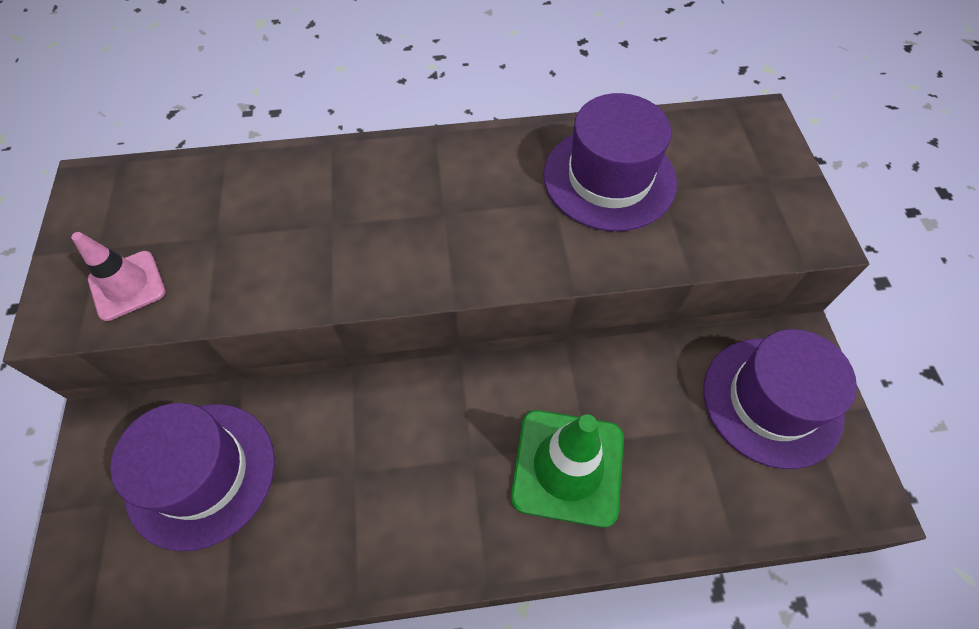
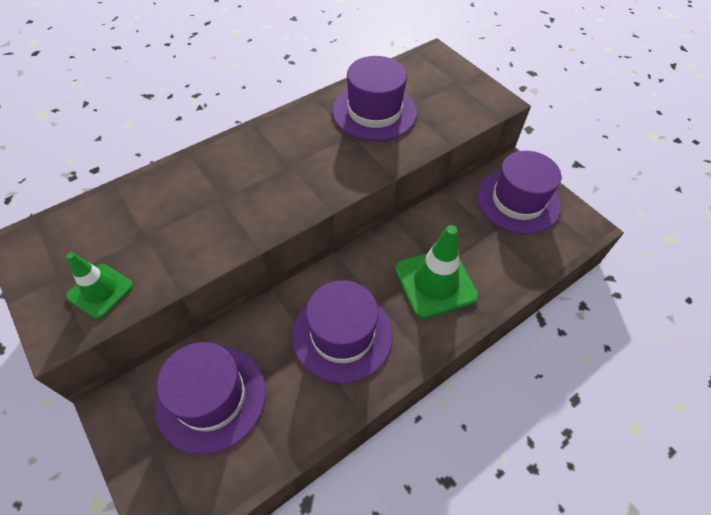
camera: 30 degrees left, 5 degrees down
pink traffic cone [71,232,166,321] -> green traffic cone [66,252,133,319]
none -> purple hat [292,280,393,383]

